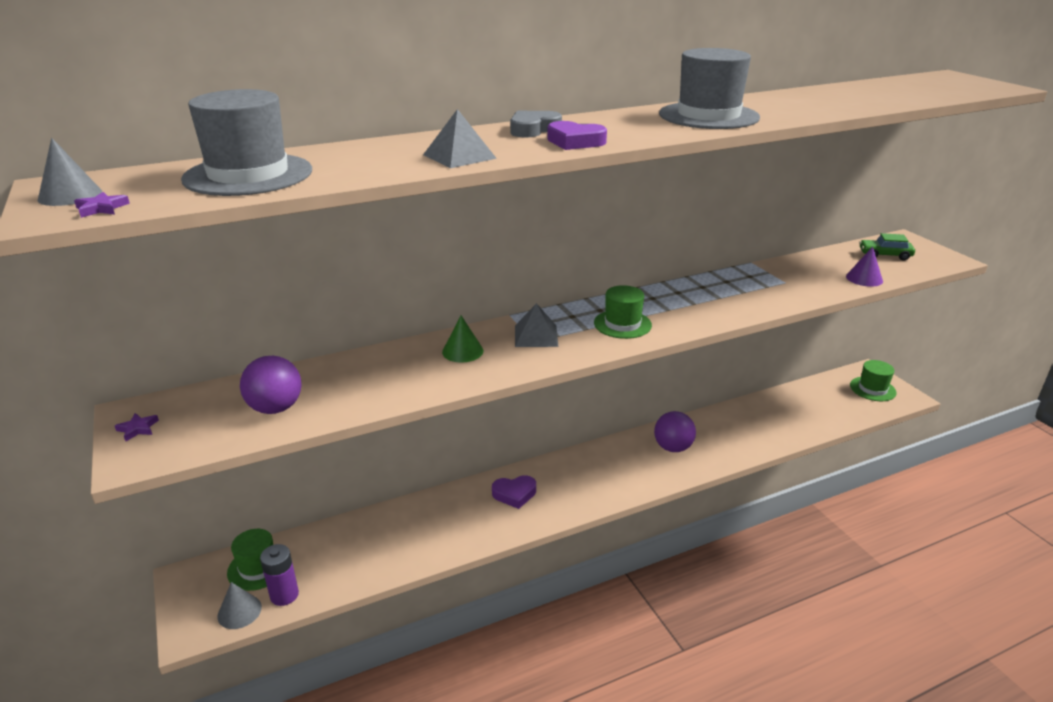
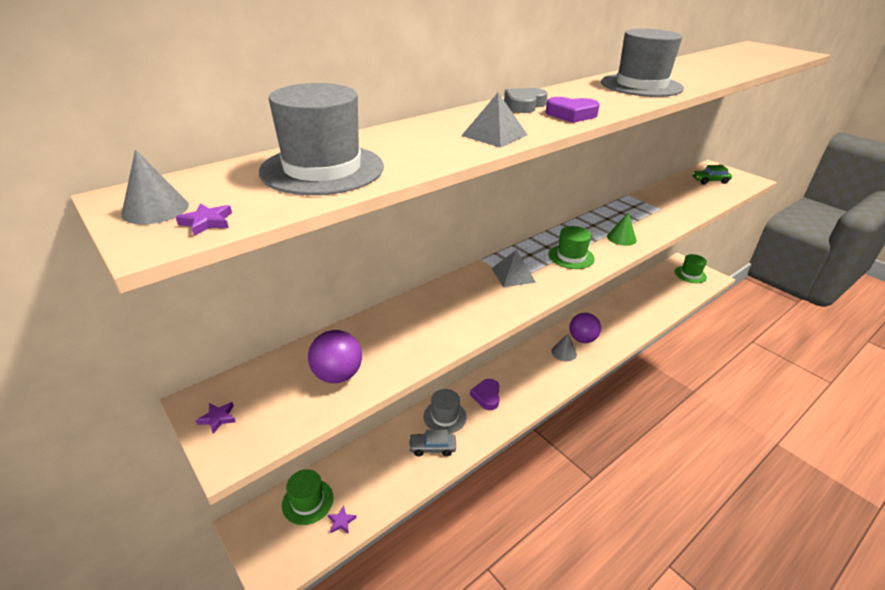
camera: 15 degrees left, 5 degrees up
grey cone [217,582,262,629] -> grey cone moved to [552,334,577,362]
purple battery [260,544,299,606] -> purple star [328,506,357,534]
green cone [442,316,483,362] -> green cone moved to [607,213,637,246]
purple heart [492,475,536,509] -> purple heart turned 120 degrees clockwise [470,379,500,410]
purple cone [846,247,883,287] -> none
none -> grey car [408,430,456,456]
none -> grey hat [424,389,466,434]

